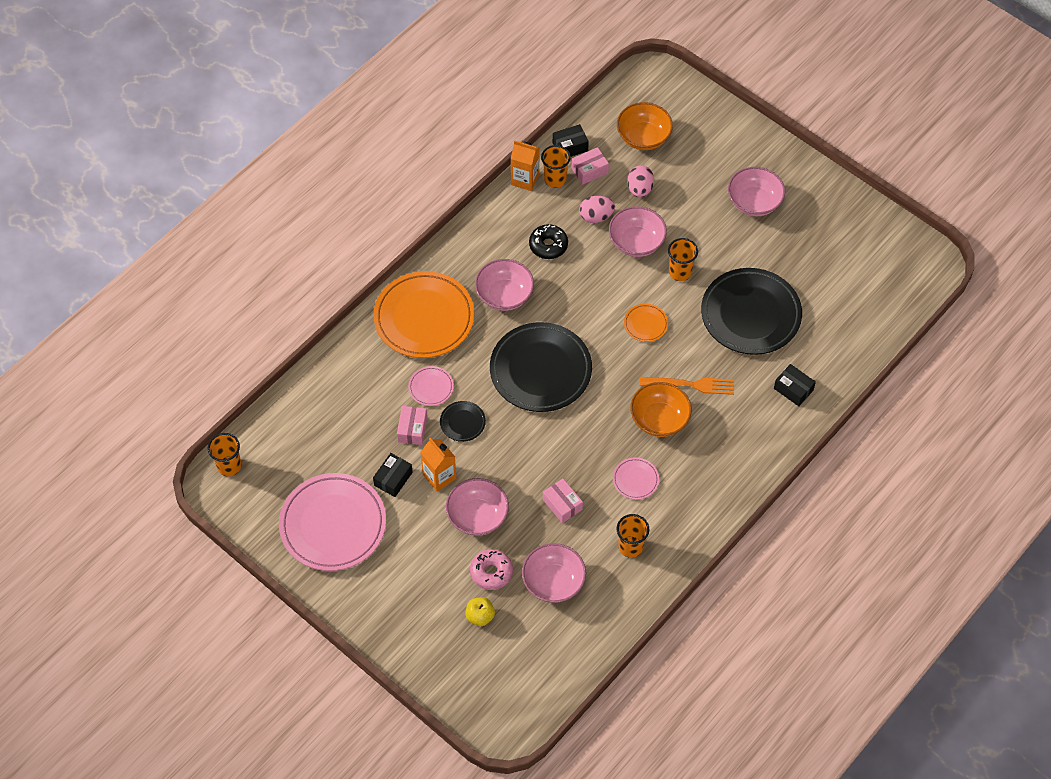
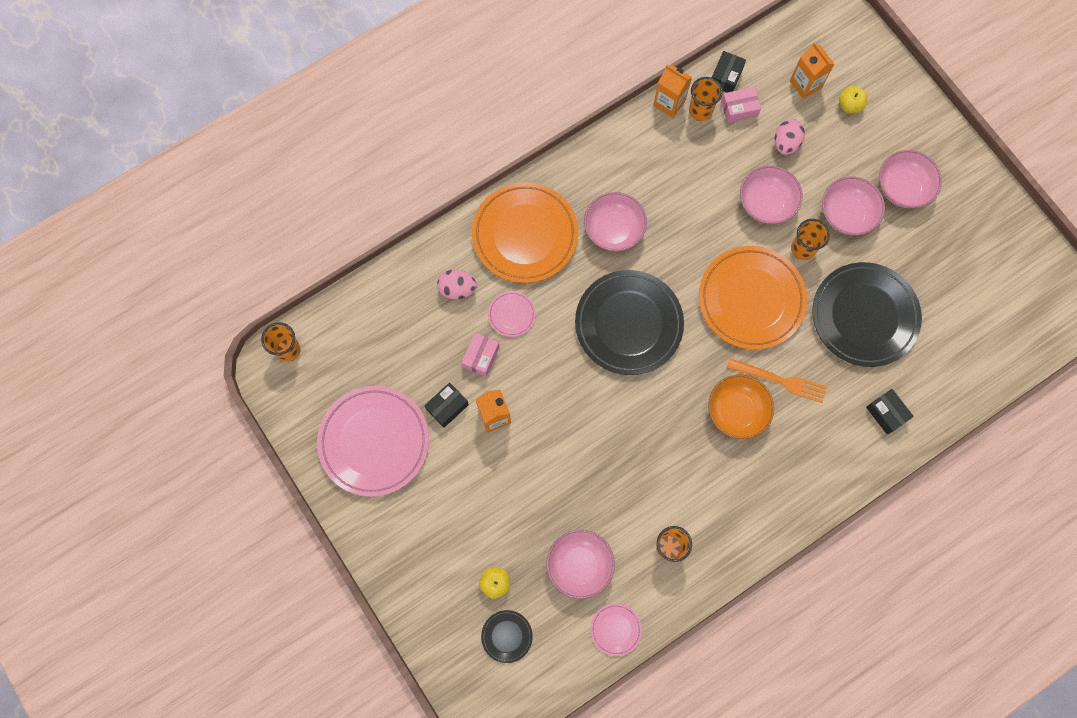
camera: 15 degrees right, 15 degrees up
black plate [440,401,486,442] -> black plate moved to [481,610,533,663]
pink bowl [446,478,509,536] -> pink bowl moved to [822,176,885,235]
pink donut [470,549,513,590] -> none
black donut [529,224,568,259] -> none
pink box [543,478,583,523] -> none
black box [553,124,589,157] -> black box turned 60 degrees counterclockwise [712,51,746,93]
pink egg [579,196,615,223] -> pink egg moved to [437,270,477,300]
pink plate [613,457,659,500] -> pink plate moved to [591,603,642,656]
orange bowl [617,102,673,150] -> orange carton [790,42,834,99]
orange plate [624,304,668,342] -> orange plate [699,246,807,350], size x2.27
none -> yellow apple [839,86,867,114]

